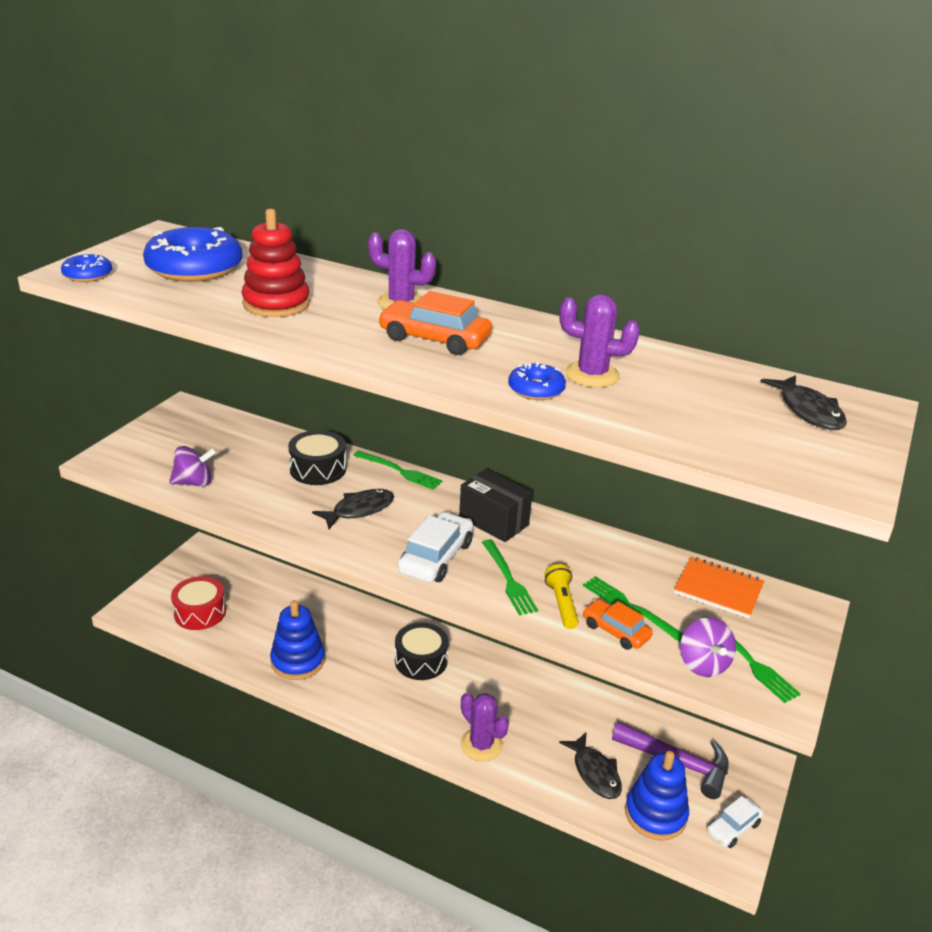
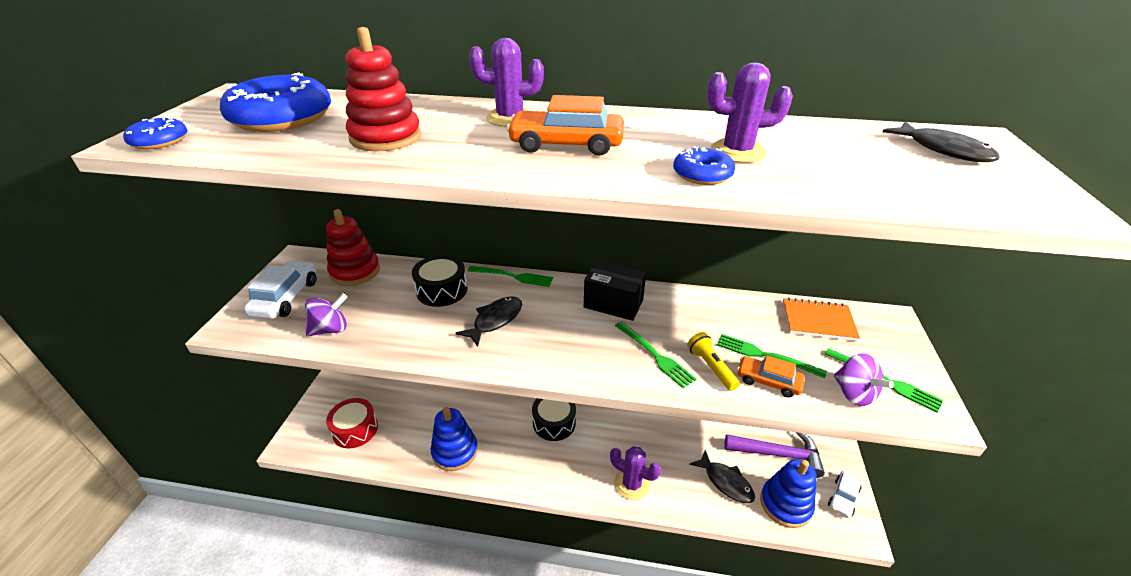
camera: 15 degrees left, 5 degrees up
white car [398,512,473,582] -> white car moved to [243,260,316,319]
none -> red stacking toy [326,209,380,286]

